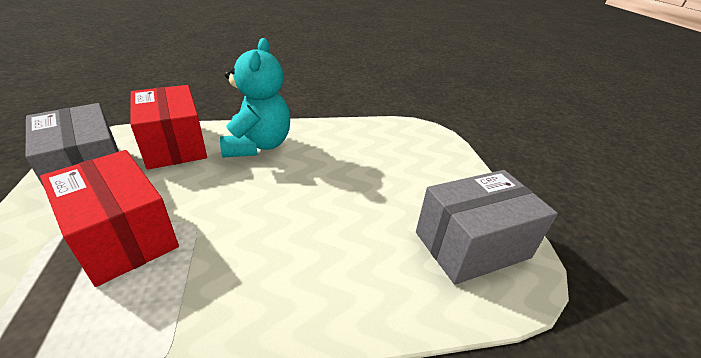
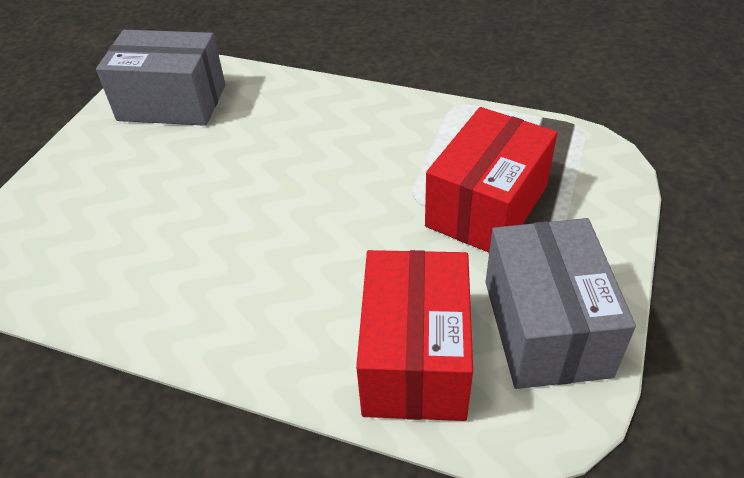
camera: 145 degrees left, 10 degrees up
red box [40,150,179,287] -> red box turned 45 degrees clockwise [425,107,557,253]
turquoise teddy bear [220,38,290,158] -> none

